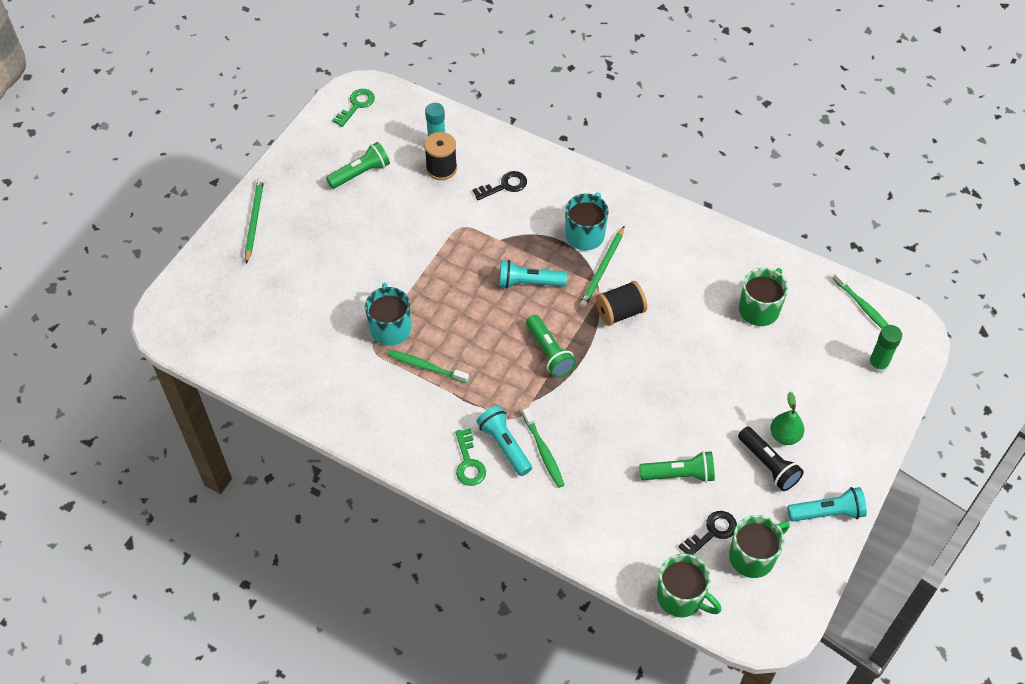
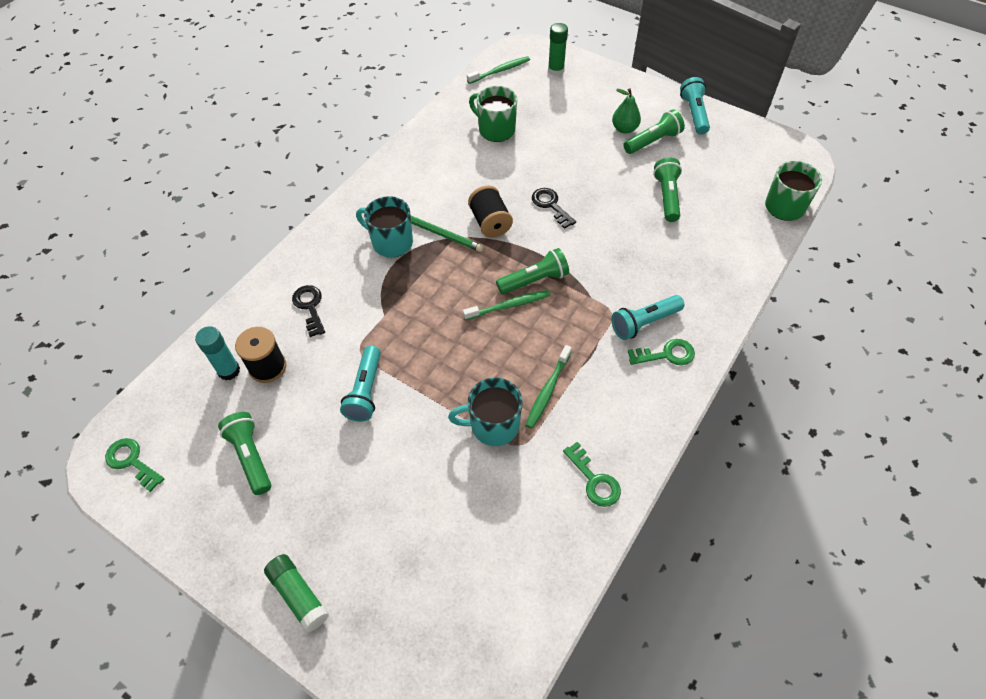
camera: 85 degrees left, 0 degrees up
green pencil [245,178,264,264] -> green glue stick [264,554,329,633]
turquoise flashlight [499,260,567,289] -> turquoise flashlight moved to [340,345,381,422]
green toothbrush [522,408,564,488] -> green toothbrush moved to [463,290,550,320]
black key [678,511,737,555] -> black key moved to [532,188,576,229]
green mug [729,515,790,578] -> none
black flashlight [738,427,804,491] -> green flashlight [623,109,685,154]
none -> green key [563,442,621,507]

